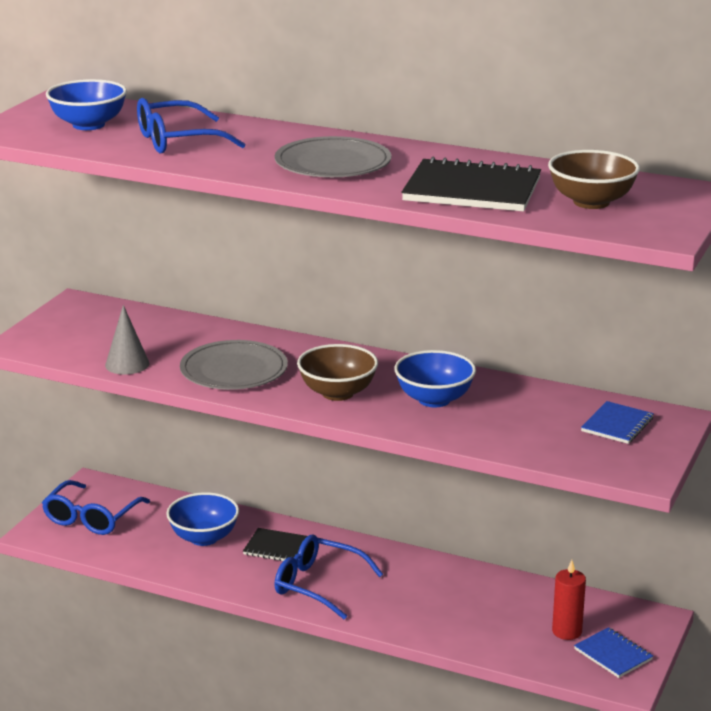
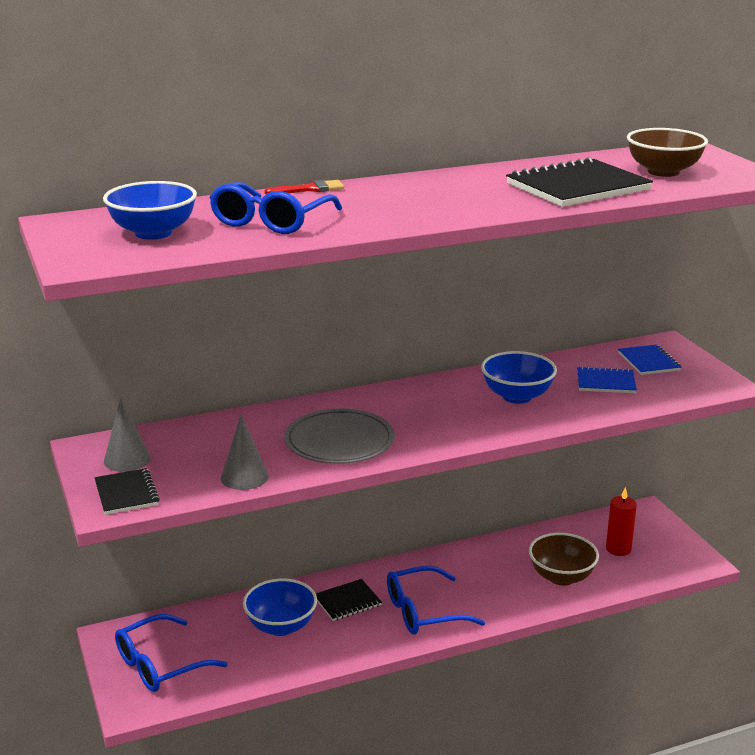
camera: 45 degrees left, 0 degrees up
blue glasses [42,480,150,535] -> blue glasses turned 75 degrees clockwise [115,614,228,692]
grey plate [275,136,391,177] -> none
brown bowl [297,344,378,401] -> brown bowl moved to [529,533,599,586]
blue notebook [574,627,653,678] -> blue notebook moved to [577,366,637,393]
none -> black notebook [95,468,160,515]
none -> grey cone [104,398,151,472]
none -> red brush [264,180,344,194]

